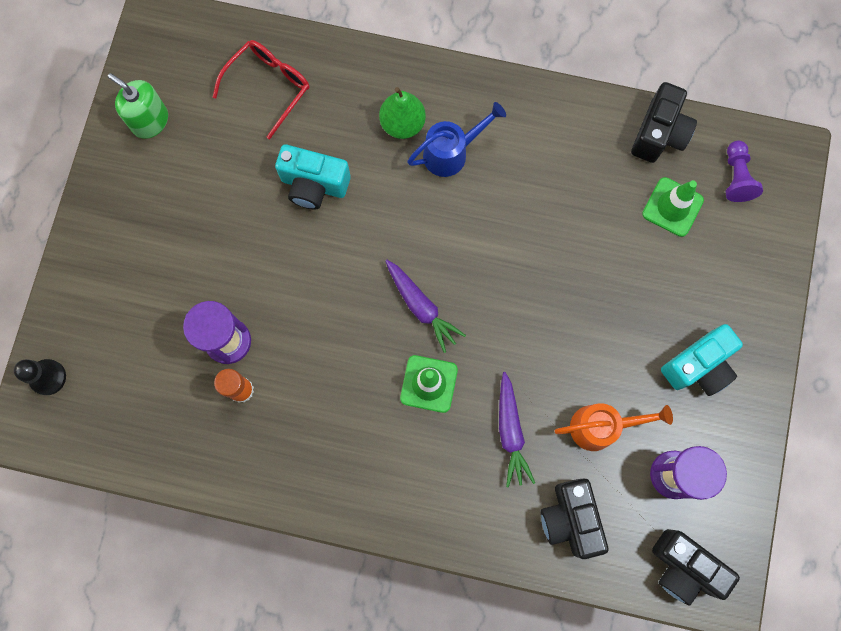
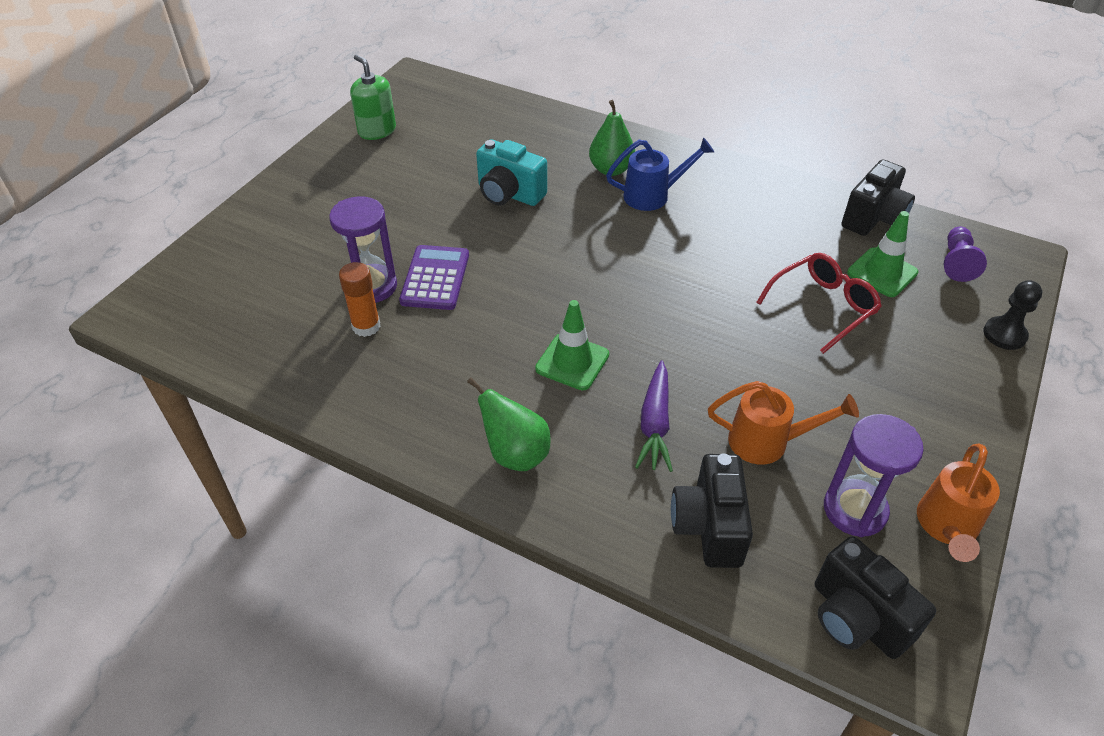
camera: 15 degrees right, 30 degrees down
black pawn [14,359,66,395] -> black pawn moved to [983,280,1042,350]
red glasses [213,40,309,139] -> red glasses moved to [756,253,882,354]
purple carrot [386,260,466,353] -> none
turquoise camera [661,324,743,396] -> none
none -> purple calculator [399,245,469,310]
none -> green pear [467,378,551,471]
none -> orange watering can [917,443,1000,562]

